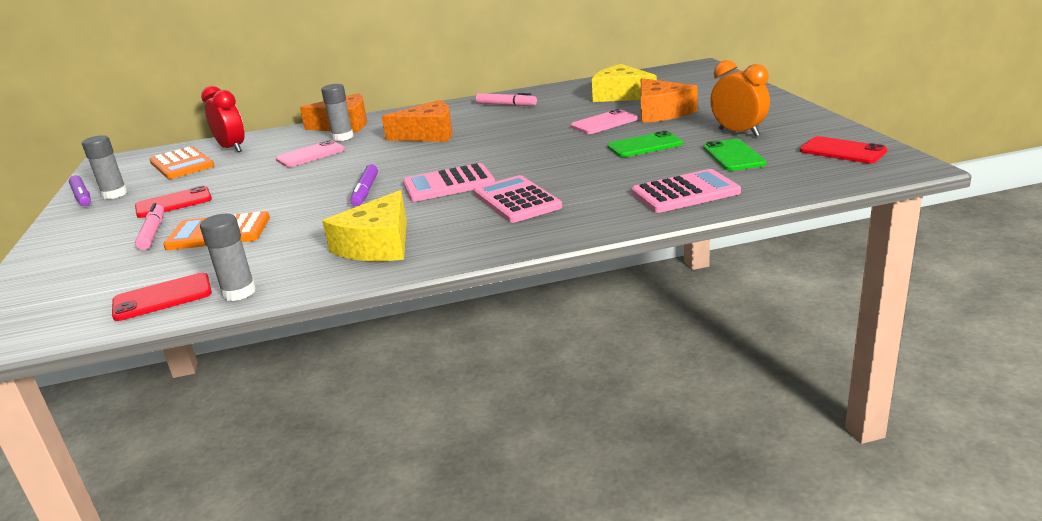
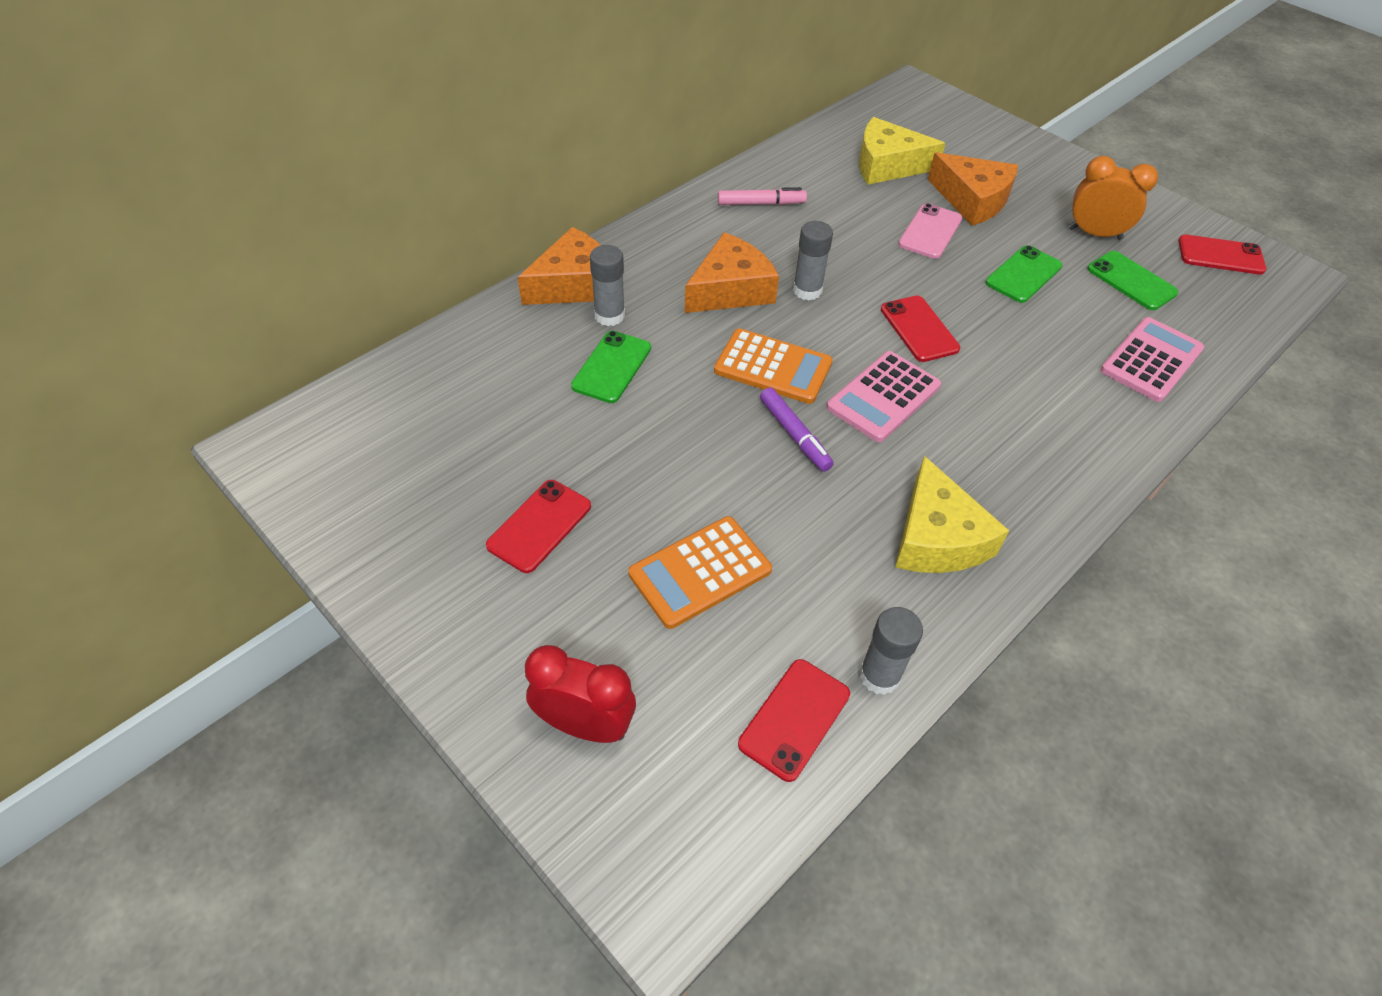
camera: 35 degrees left, 25 degrees up
purple marker [69,175,91,206] -> none
grey glue stick [82,135,127,199] -> grey glue stick moved to [793,221,833,300]
pink marker [135,203,164,250] -> none
orange calculator [149,146,214,179] -> orange calculator moved to [714,329,833,404]
red clock [201,86,245,152] -> red clock moved to [525,645,636,743]
pink phone [276,140,345,167] -> green phone [571,331,651,403]
pink calculator [474,175,562,223] -> none
none -> red phone [881,296,960,362]

